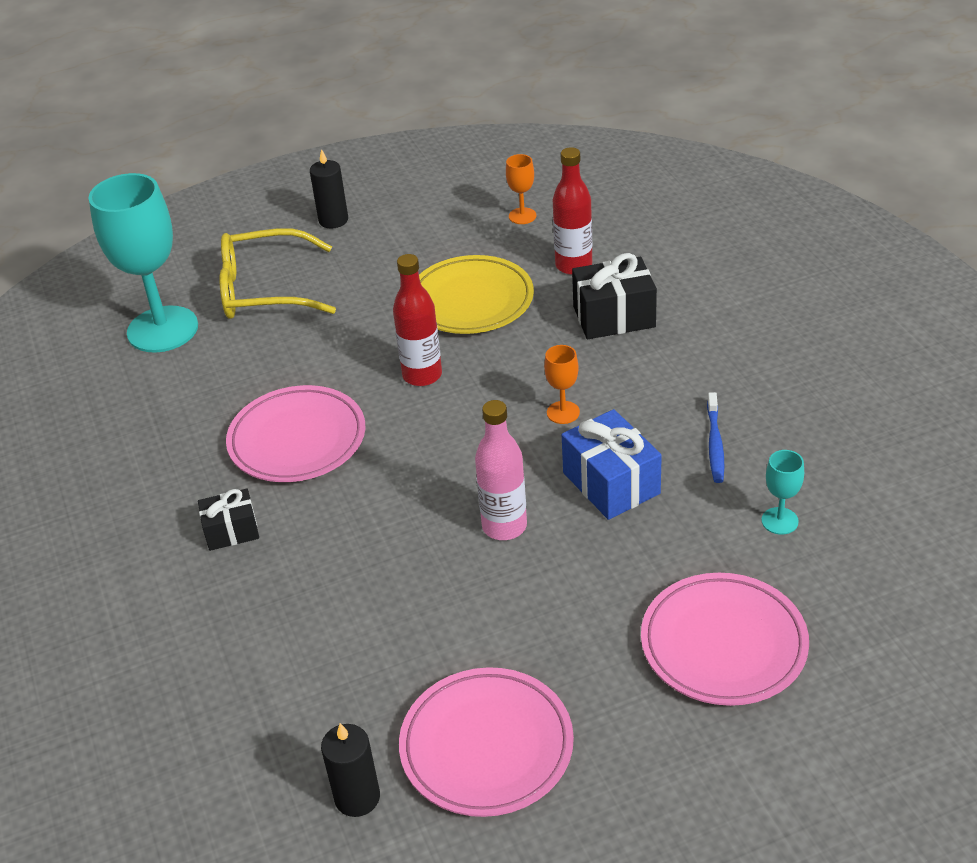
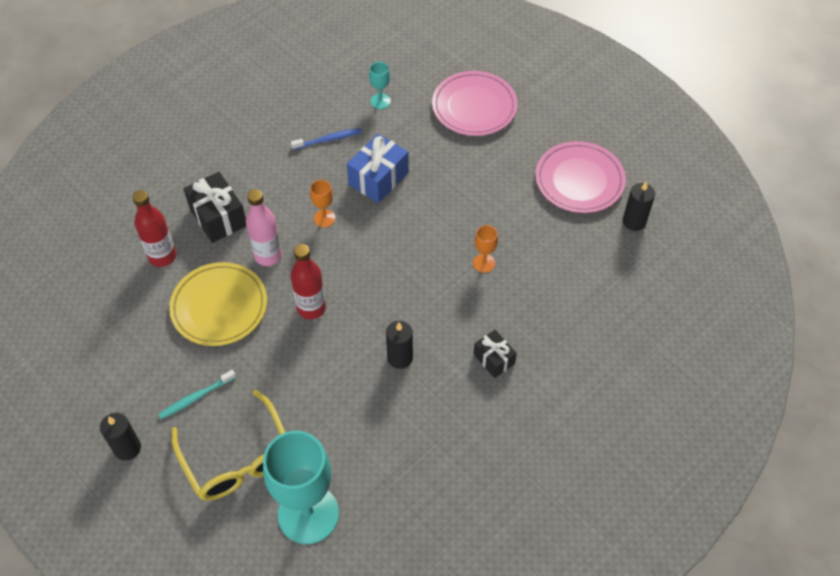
camera: 115 degrees left, 15 degrees up
pink plate [226,385,366,482] -> black candle [386,321,413,369]
pink bottle [475,400,527,540] -> pink bottle moved to [246,189,282,266]
orange goblet [506,154,536,224] -> orange goblet moved to [473,225,498,273]
none -> turquoise toothbrush [158,370,236,419]

